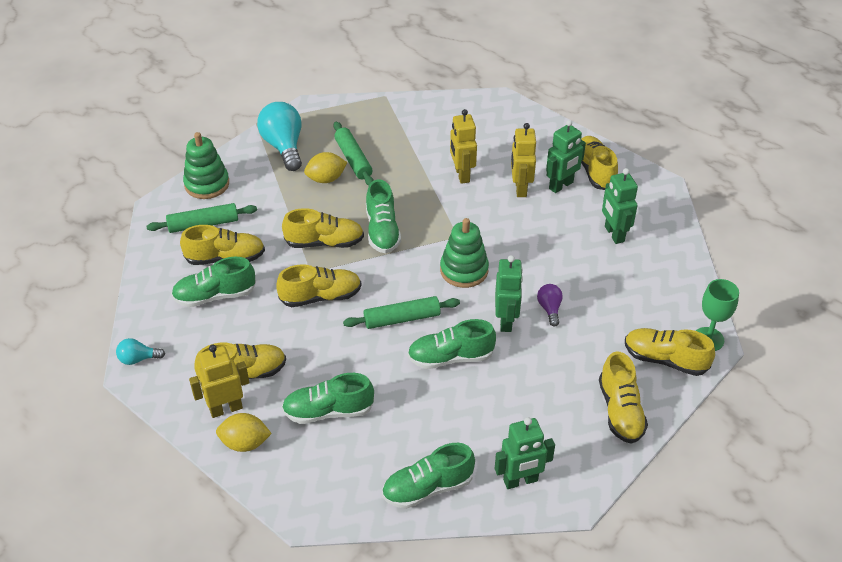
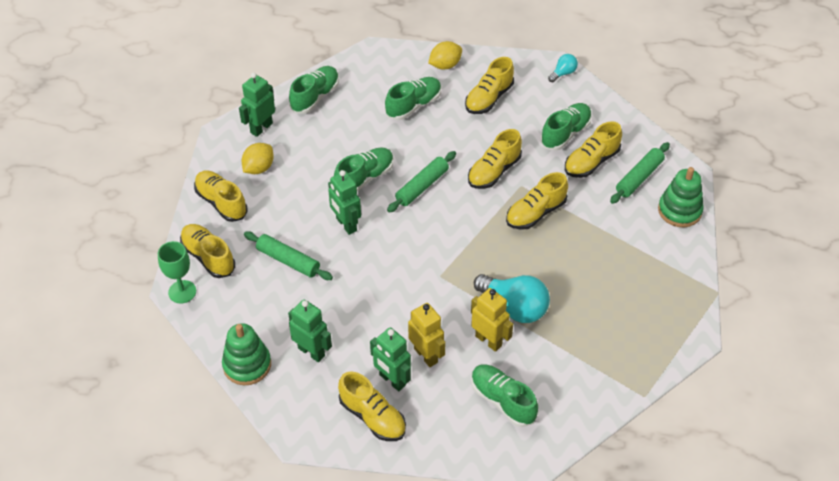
camera: 145 degrees right, 5 degrees up
yellow robot [189,344,249,418] -> none
turquoise light bulb [257,102,302,171] -> turquoise light bulb moved to [474,274,550,323]
yellow lemon [304,152,347,183] -> yellow lemon moved to [242,143,274,174]
green rolling pin [333,122,374,186] -> green rolling pin moved to [244,231,333,280]
green shoe [366,179,401,253] -> green shoe moved to [471,364,538,427]
green stacking toy [440,218,489,288] -> green stacking toy moved to [222,323,271,385]
purple light bulb [537,284,563,327] -> none
green robot [546,120,586,193] -> green robot turned 60 degrees counterclockwise [370,327,411,391]
yellow shoe [625,328,715,376] -> yellow shoe turned 120 degrees counterclockwise [180,224,235,278]

